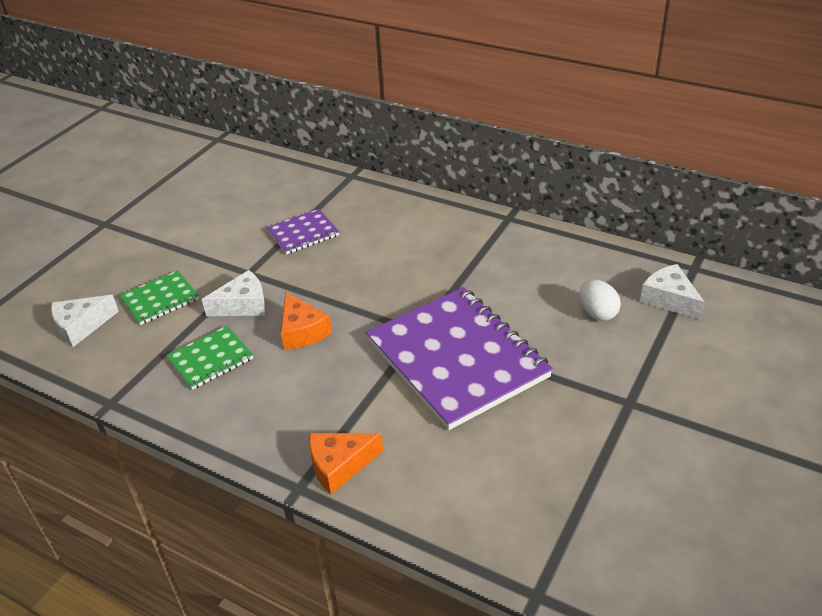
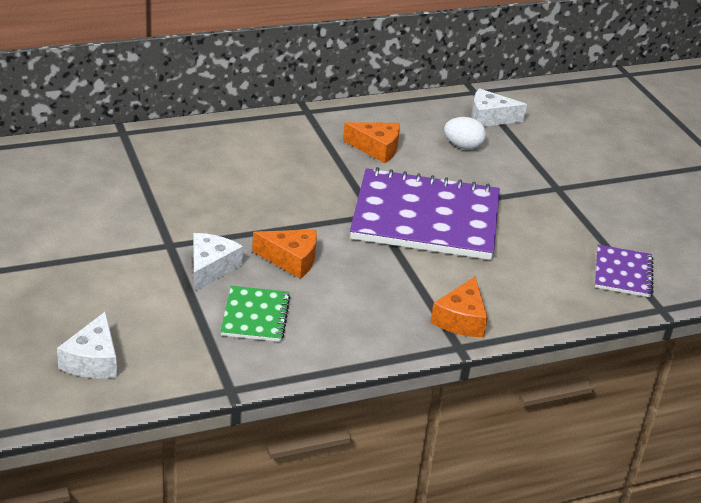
camera: 55 degrees left, 5 degrees down
green notebook [120,270,199,325] -> none
purple notebook [267,209,339,254] -> purple notebook moved to [595,245,654,297]
none -> orange cheese [343,122,400,163]

